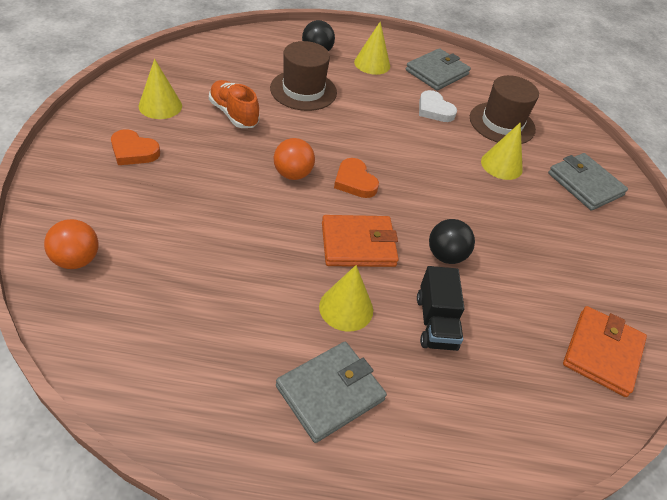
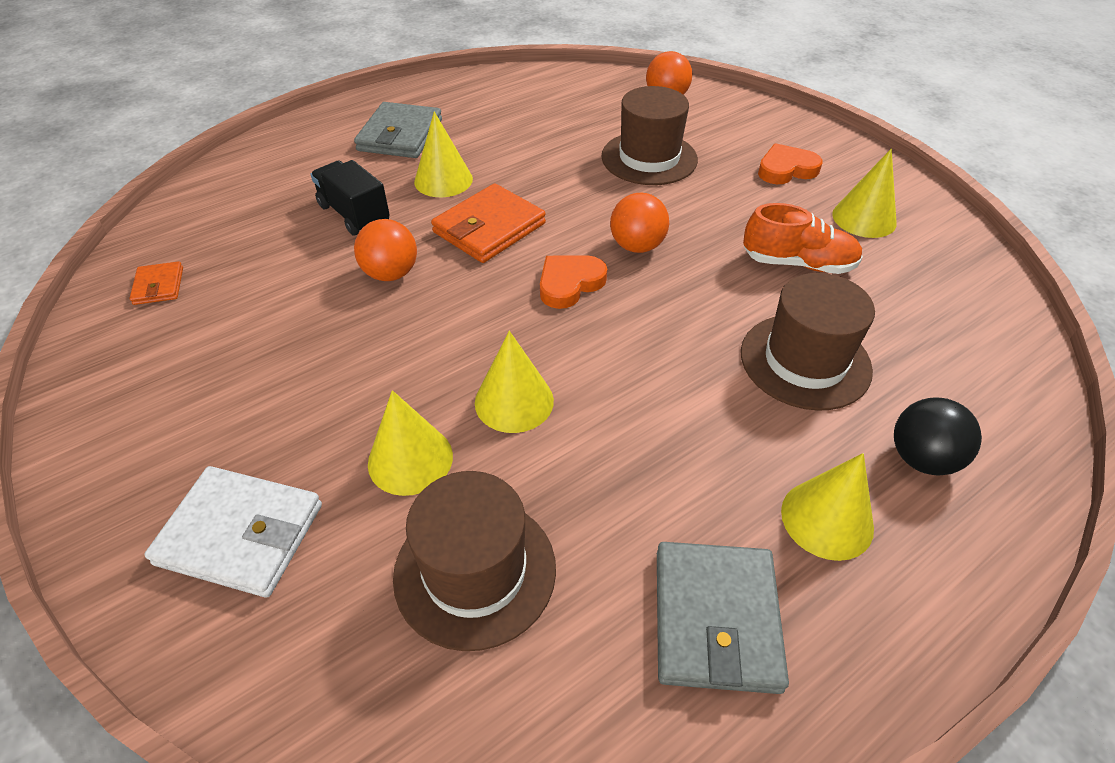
camera: 145 degrees right, 0 degrees up
orange heart [334,158,379,198] -> orange heart turned 60 degrees counterclockwise [540,255,607,309]
white heart [419,90,457,122] -> none
black ball [429,219,475,264] -> orange ball [354,219,417,281]
grey wallet [548,153,628,211] -> white wallet [144,466,322,598]
orange wallet [563,306,647,397] -> orange wallet [129,261,183,305], size x0.52
none -> yellow cone [475,331,554,433]
none -> brown hat [601,86,698,185]

